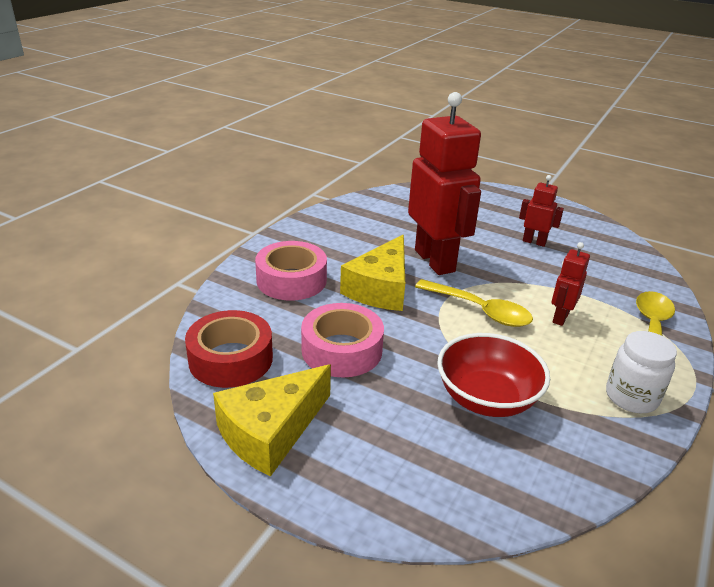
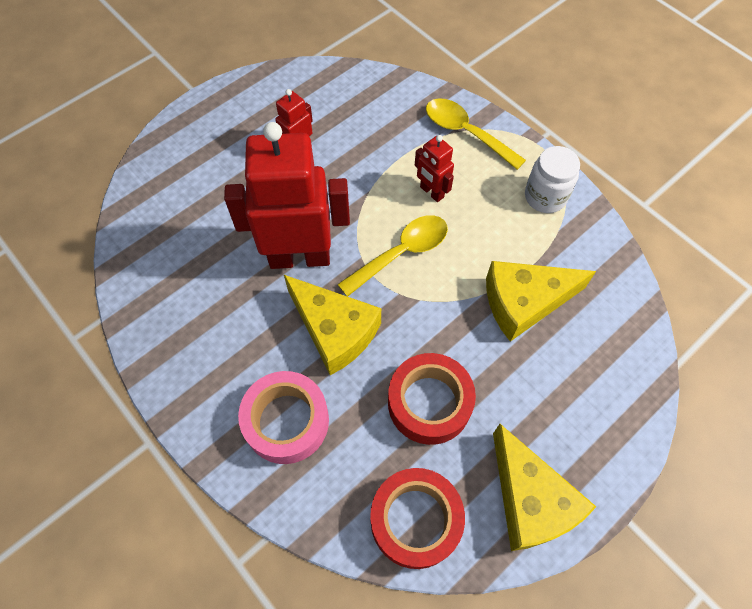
camera: 70 degrees left, 30 degrees up
pink tape [301,303,384,378] -> red tape [388,353,476,445]
red bowl [437,333,550,417] -> yellow cheese [486,261,596,342]

